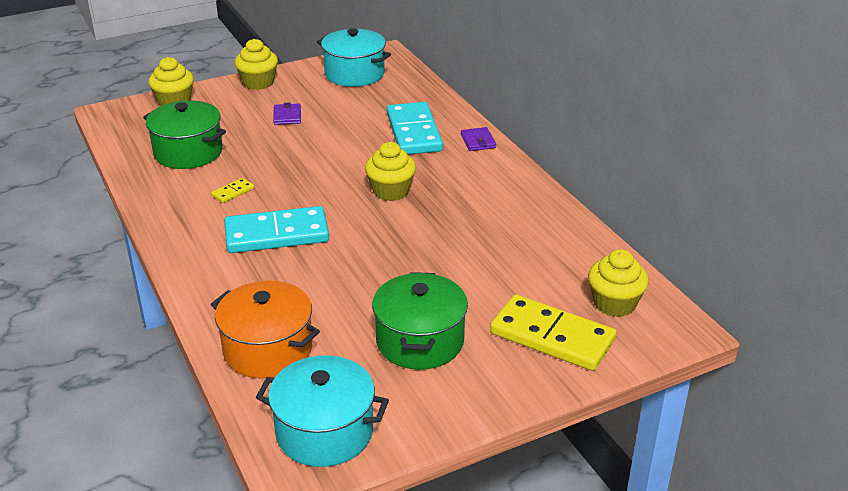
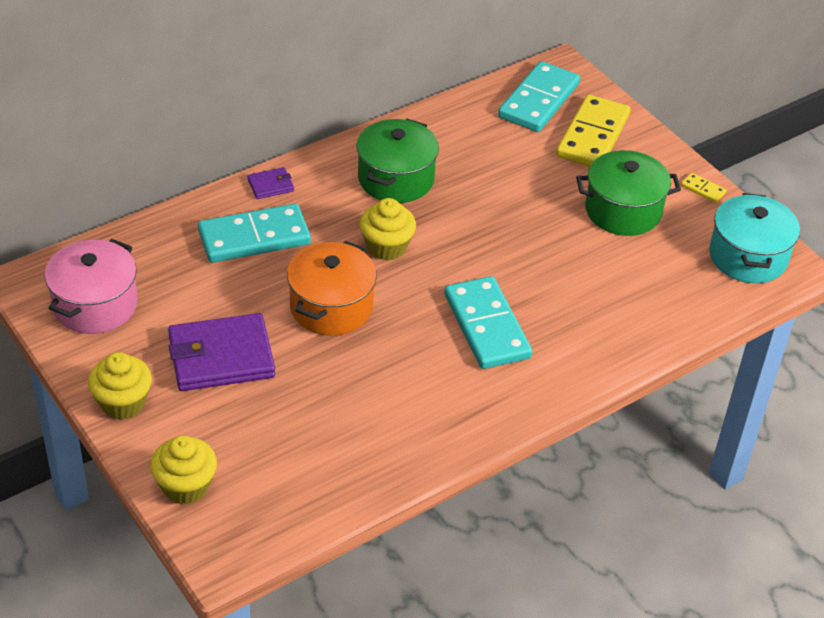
camera: 100 degrees left, 10 degrees up
green pot [143,100,226,169] -> green pot moved to [356,119,439,203]
yellow domino [211,178,254,203] -> yellow domino moved to [681,173,727,203]
orange pot [211,281,320,379] -> orange pot moved to [287,241,377,336]
purple wallet [273,102,301,125] -> purple wallet [168,313,275,391], size x2.17
turquoise pot [317,28,391,87] -> pink pot [45,239,138,334]
yellow cupcake [588,249,649,317] -> turquoise domino [498,61,580,132]

